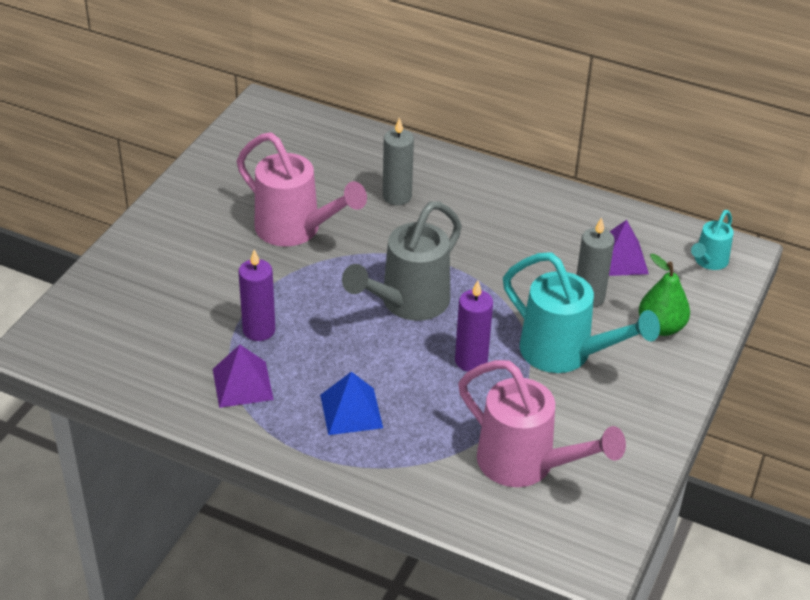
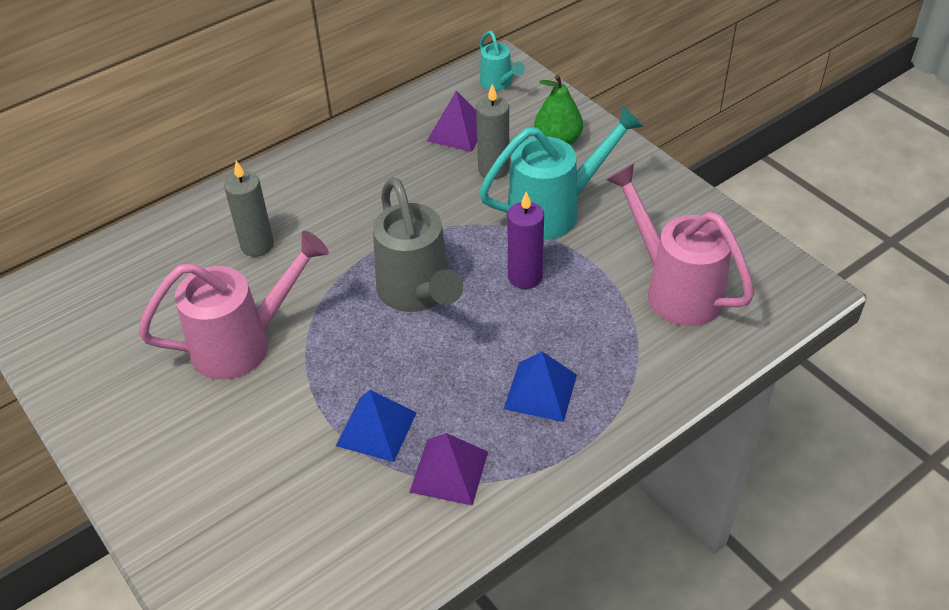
camera: 60 degrees left, 5 degrees up
purple candle [239,249,275,341] -> blue pyramid [336,390,416,462]
pink watering can [458,360,626,487] -> pink watering can turned 105 degrees counterclockwise [606,164,754,326]

